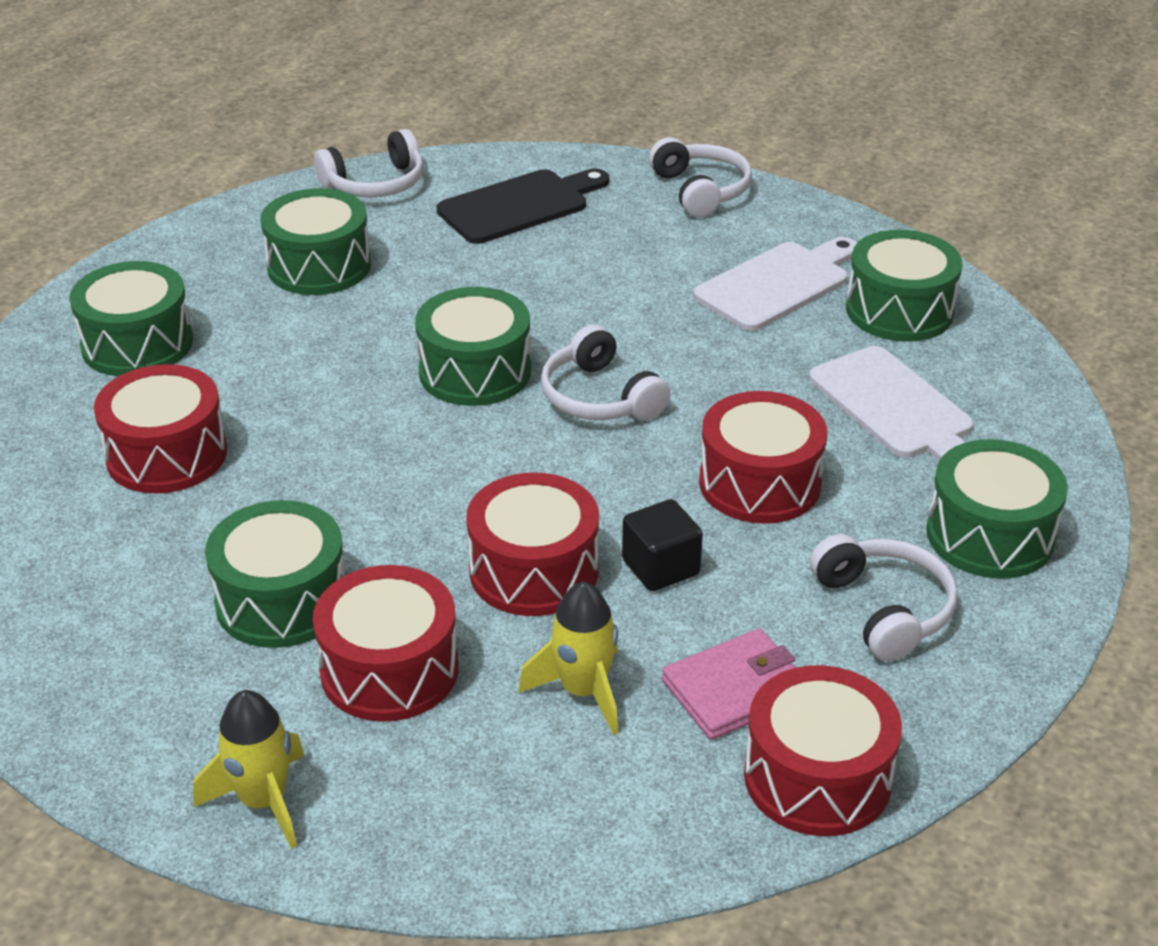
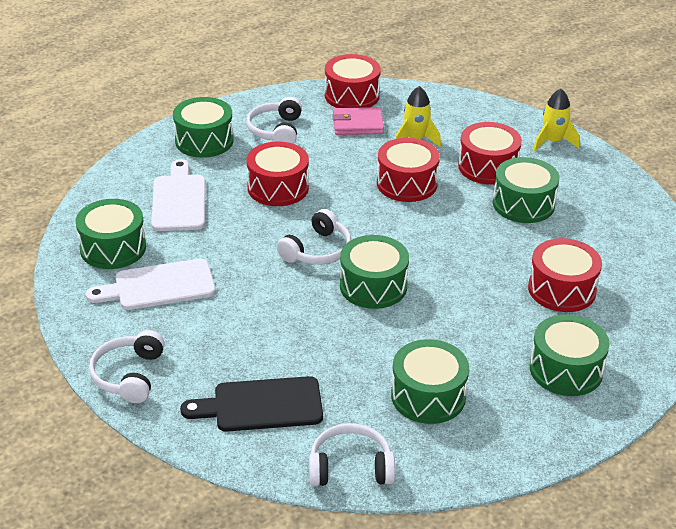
camera: 155 degrees left, 0 degrees up
white headphones [541,325,670,420] -> white headphones turned 45 degrees clockwise [277,209,351,265]
black cube [622,499,703,591] -> none

